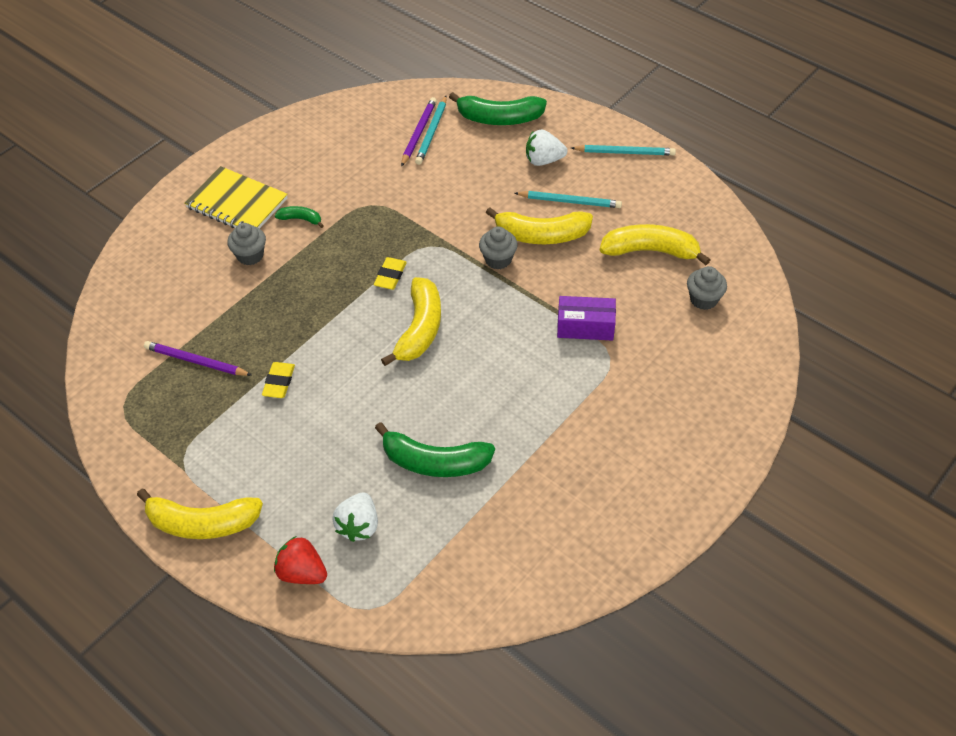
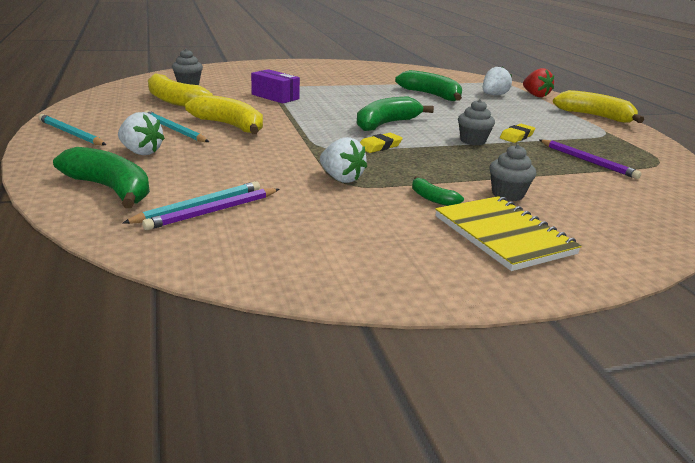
camera: 150 degrees left, 25 degrees down
yellow banana [381,277,441,366] -> green banana [356,97,434,131]
grey cupcake [479,227,518,270] -> grey cupcake moved to [458,99,495,145]
none -> white strawberry [320,137,367,183]

